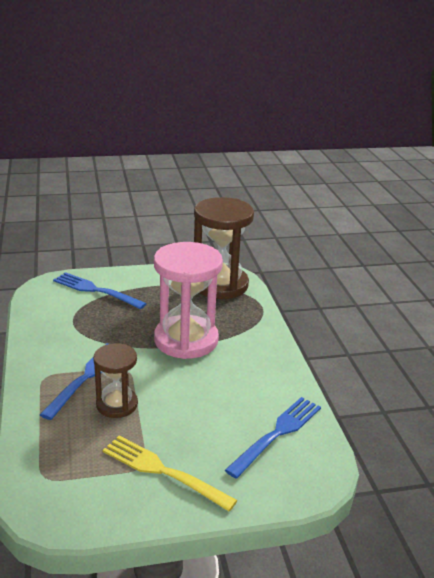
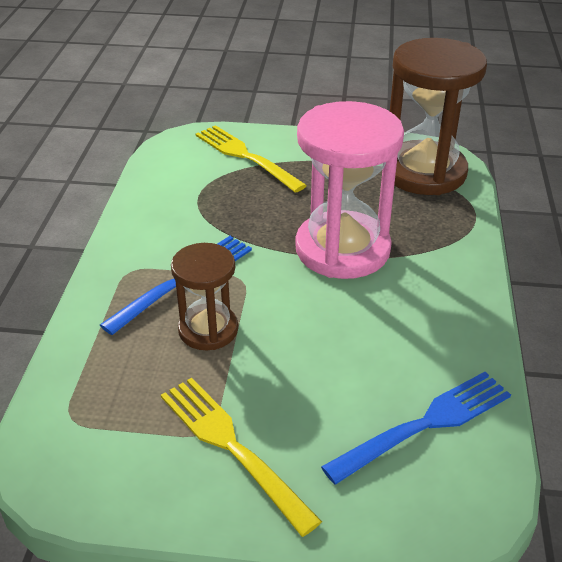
camera: 20 degrees right, 10 degrees up
blue fork [53,272,147,309] -> yellow fork [195,125,307,193]

